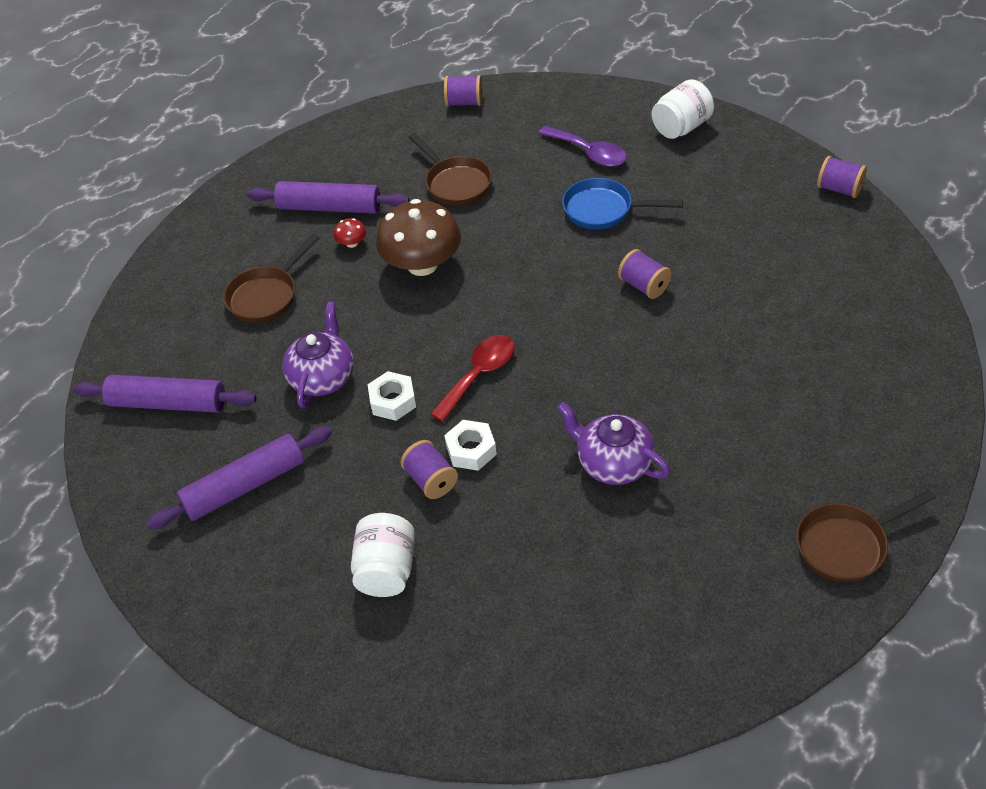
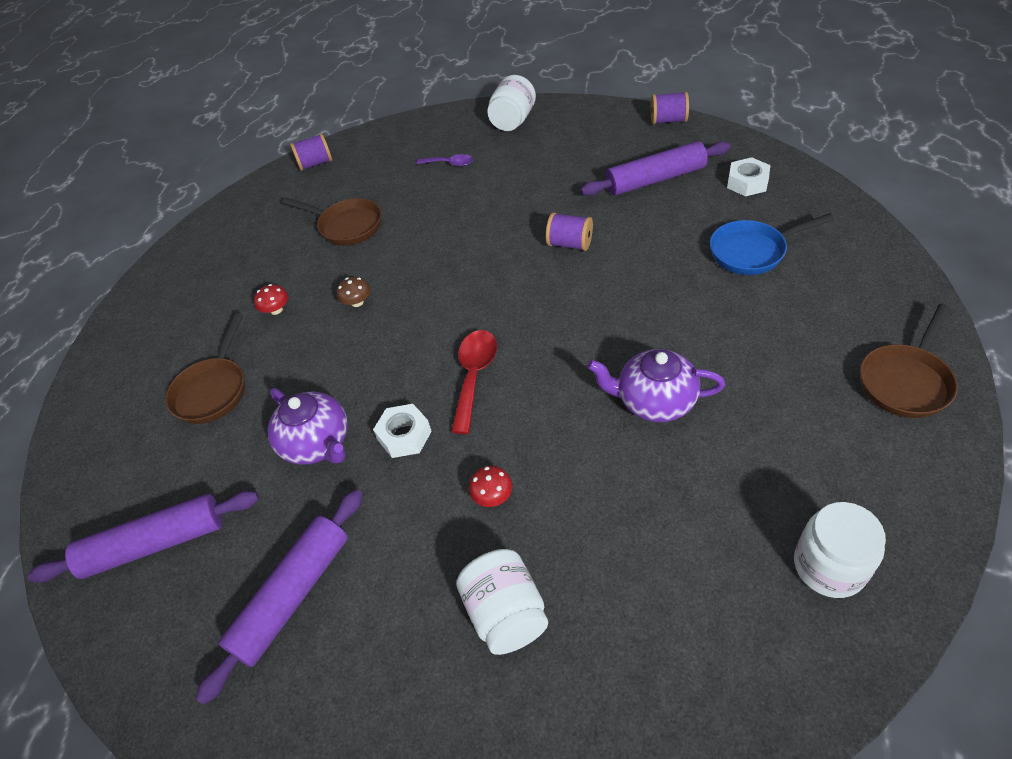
camera: 25 degrees left, 0 degrees up
purple rolling pin [247,181,409,214] -> purple rolling pin moved to [580,141,730,196]
purple teapot [283,302,354,408] -> purple teapot turned 150 degrees clockwise [268,388,348,465]
brown mushroom [376,199,461,276] -> brown mushroom [337,277,371,307], size x0.40
purple spool [400,440,458,499] -> red mushroom [469,466,513,507]
white nut [444,420,497,471] -> white nut moved to [727,157,770,196]
purple spoon [538,126,627,167] -> purple spoon [417,154,473,167], size x0.62
blue pan [562,178,683,230] -> blue pan moved to [710,213,834,275]
none -> white jar [794,502,886,598]

